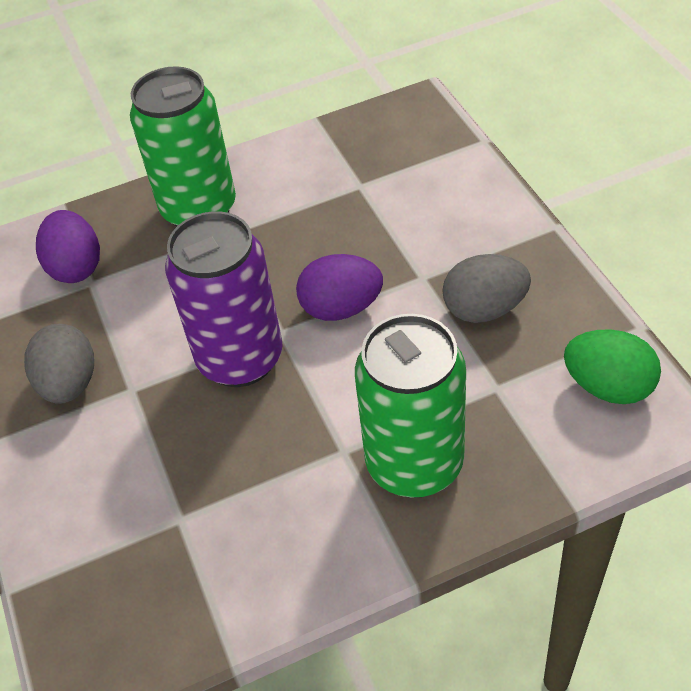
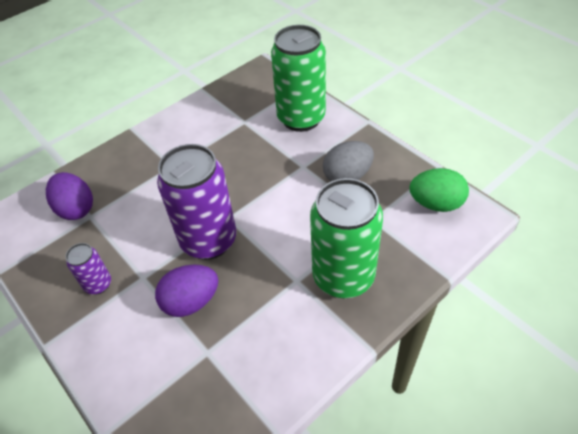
camera: 20 degrees left, 0 degrees up
grey egg [24,324,94,404] -> purple can [66,243,111,295]
green can [130,66,236,227] -> green can moved to [271,25,326,132]
purple egg [296,254,383,321] -> purple egg moved to [155,265,218,317]

